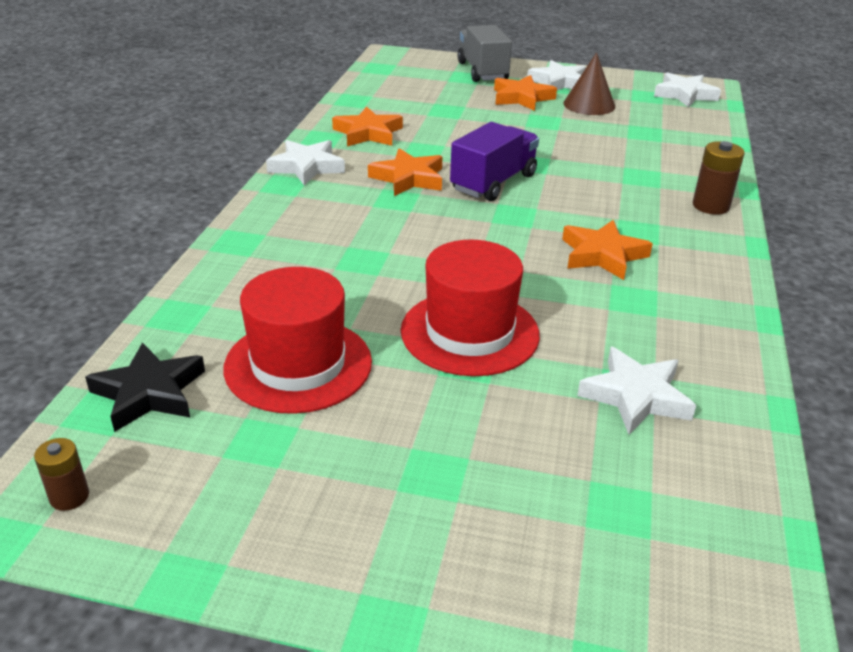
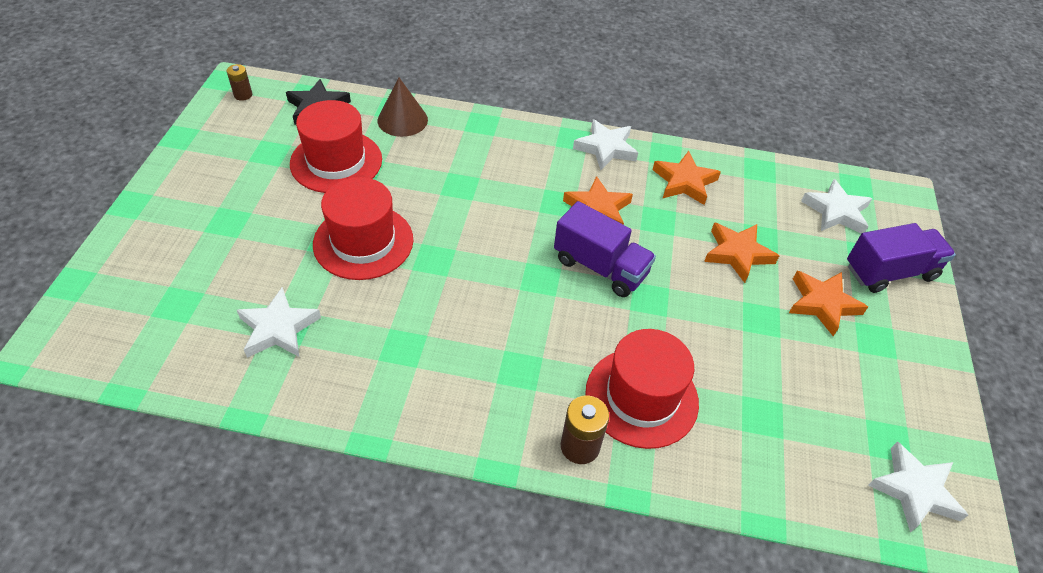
camera: 85 degrees right, 15 degrees up
grey truck [458,25,512,82] -> purple truck [847,223,956,293]
white star [527,60,586,90] -> white star moved to [801,179,873,234]
orange star [562,220,653,280] -> orange star moved to [704,222,779,283]
brown cone [563,52,615,115] -> brown cone moved to [378,78,428,137]
none -> red hat [585,329,699,449]

